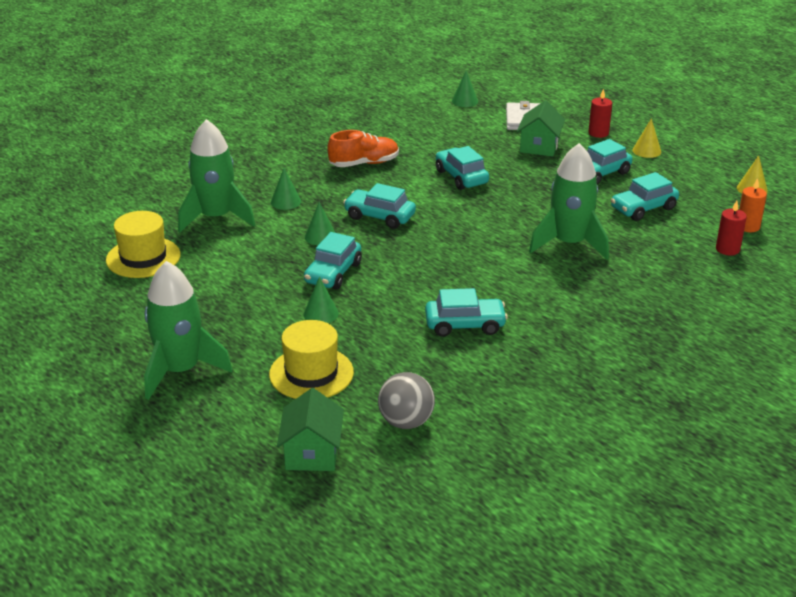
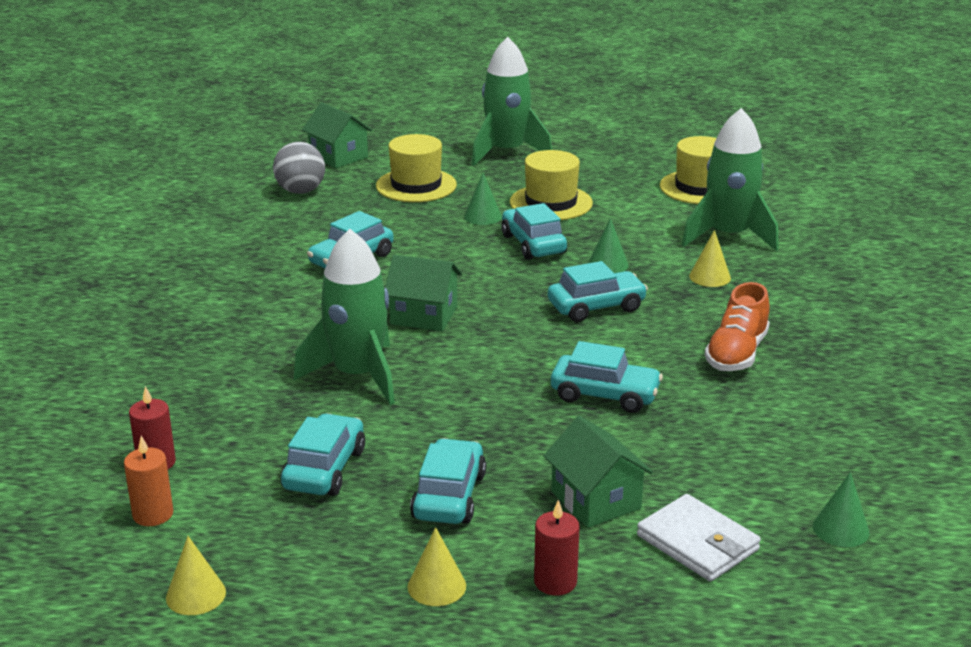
camera: 135 degrees right, 5 degrees down
green cone [271,168,301,210] -> yellow cone [689,230,731,287]
none -> green house [385,255,462,331]
none -> yellow hat [510,150,593,220]

